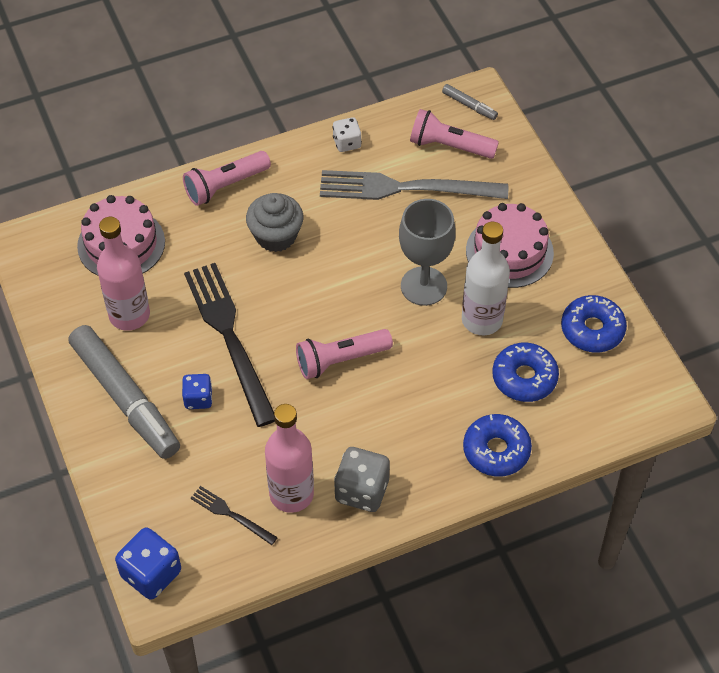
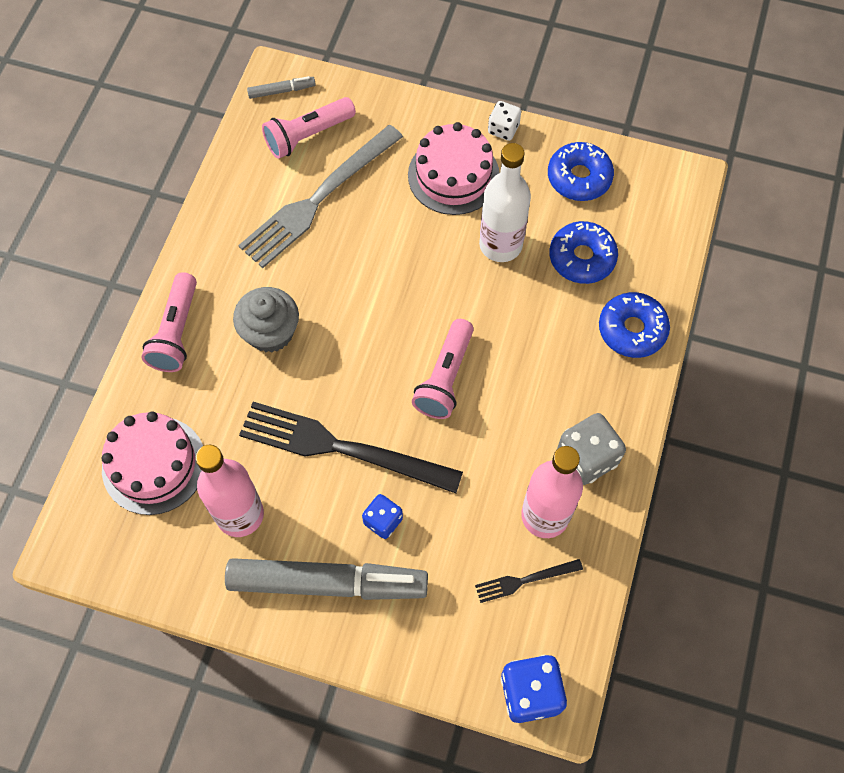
camera: 50 degrees left, 10 degrees up
white dice [333,117,362,152] -> white dice moved to [488,101,521,141]
grey goblet [399,199,456,306] -> none

